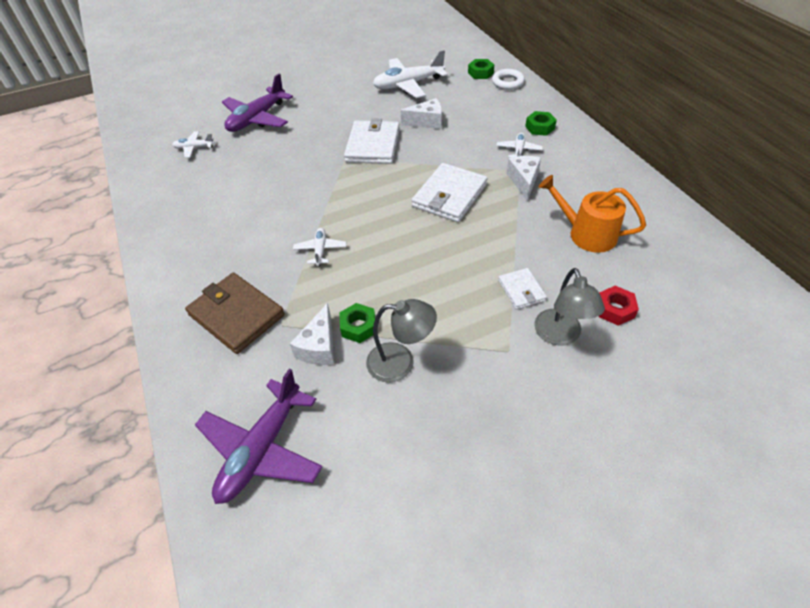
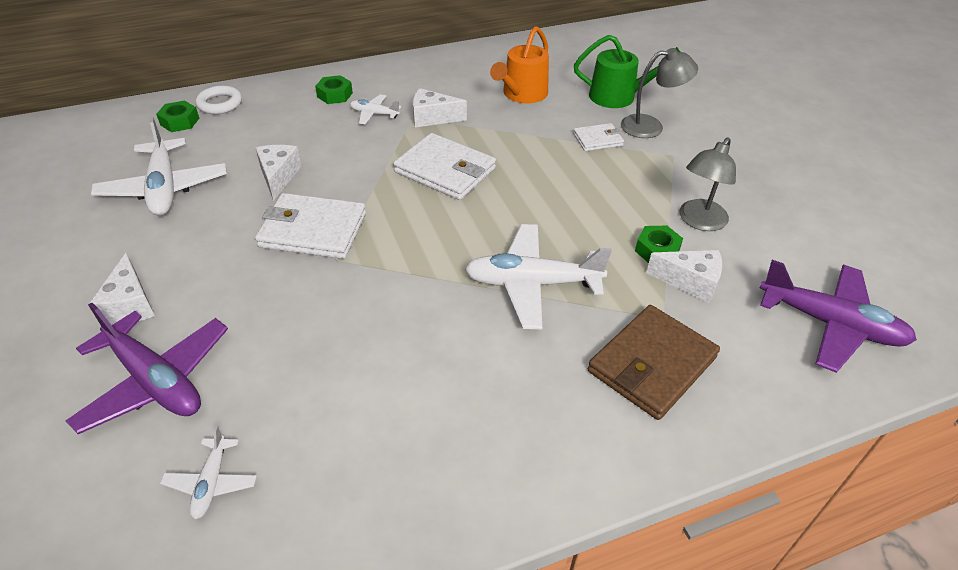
camera: 90 degrees left, 5 degrees down
white plane [293,228,346,266] -> white plane [465,224,612,329], size x2.00
grey lamp [366,299,437,383] -> grey lamp turned 150 degrees counterclockwise [680,138,736,231]
red nut [599,286,639,326] -> green watering can [574,35,680,108]
none -> white cheese [89,253,155,325]

